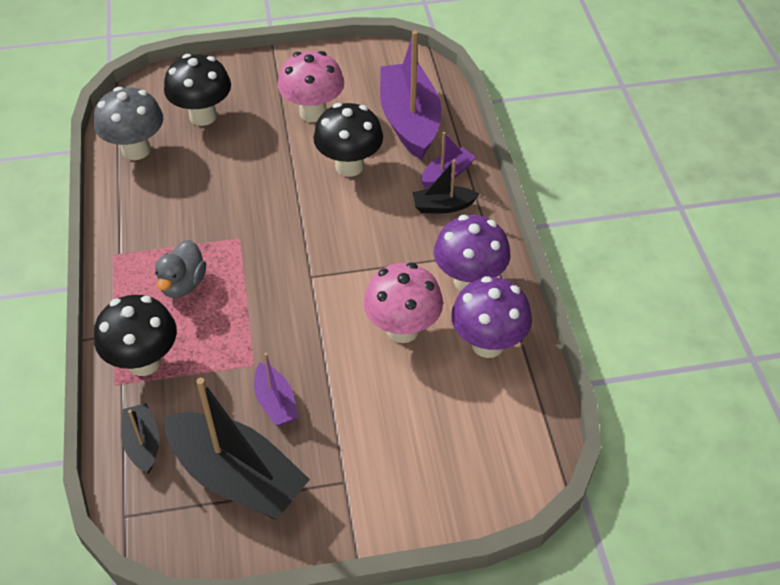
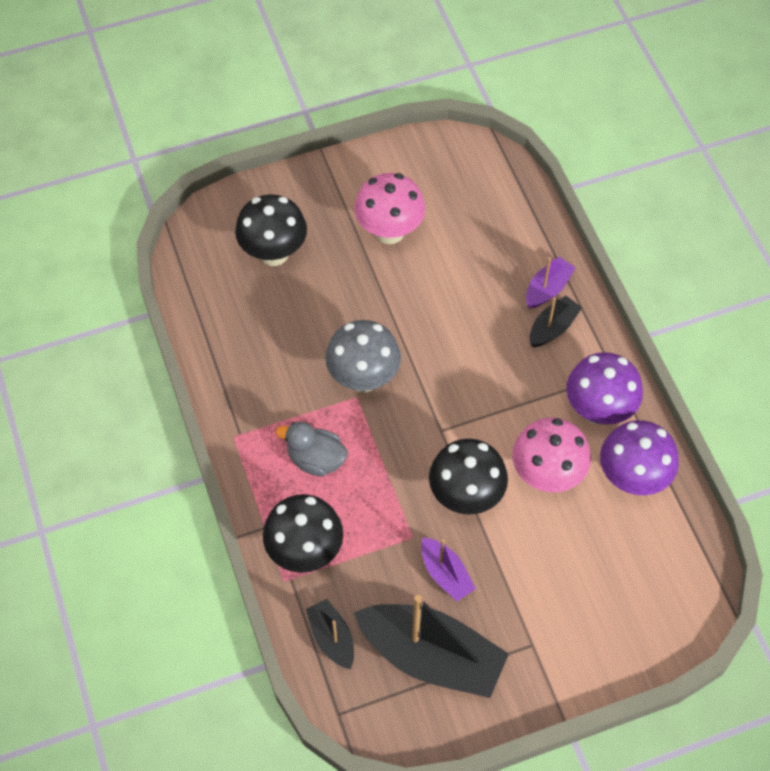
camera: 10 degrees left, 10 degrees up
grey mushroom [94,87,163,160] -> grey mushroom moved to [325,320,401,392]
grey duck [155,240,206,298] -> grey duck turned 105 degrees clockwise [276,422,348,477]
black mushroom [313,103,383,177] -> black mushroom moved to [429,439,508,514]
purple boat [380,30,442,160] -> none
black boat [413,159,479,213] -> black boat turned 150 degrees clockwise [530,296,582,347]

